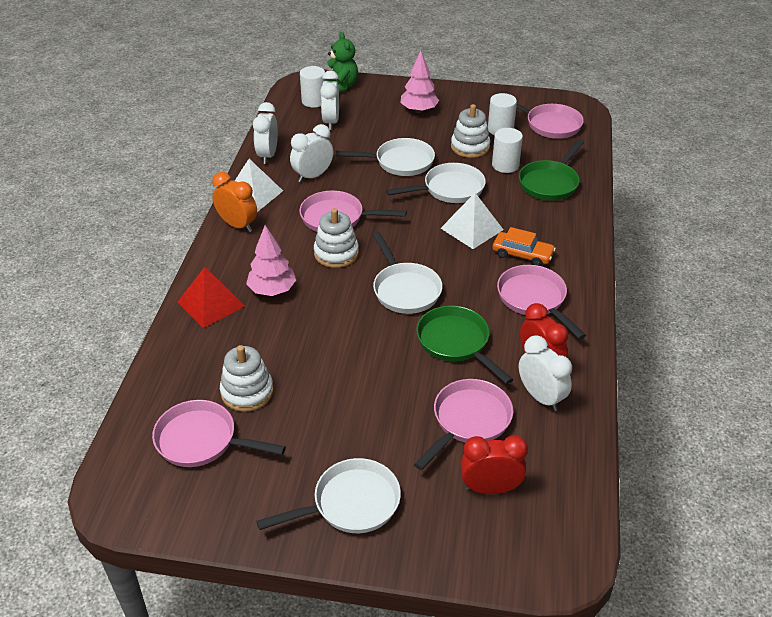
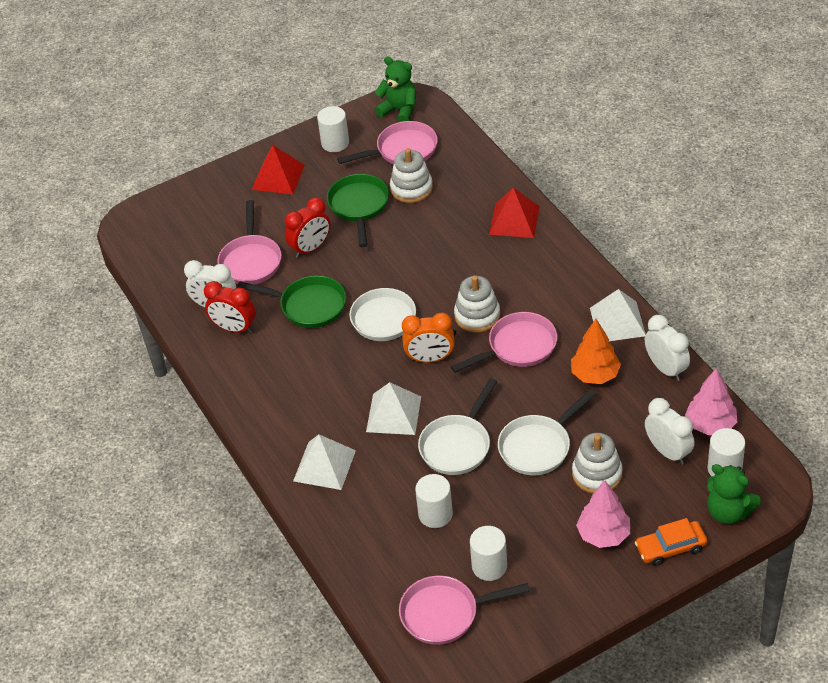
camera: 145 degrees right, 5 degrees up
orange clock [212,172,257,232] -> orange clock moved to [402,313,454,363]
pink tree [246,225,296,296] -> pink tree moved to [685,369,737,435]
white pan [256,458,401,533] -> red pyramid [252,145,305,194]
white clock [290,124,333,182] -> orange tree [571,319,621,384]
white stacking toy [451,104,490,158] -> white stacking toy moved to [572,433,623,493]
red clock [461,435,528,494] -> red clock moved to [284,197,330,258]
orange car [493,227,556,266] -> orange car moved to [635,518,707,566]
pink pan [497,265,586,339] -> none
green pan [519,139,584,201] -> green pan moved to [327,174,389,247]
none -> white pyramid [293,434,356,490]
none -> white cylinder [317,106,349,152]
none -> green teddy bear [375,56,416,122]

